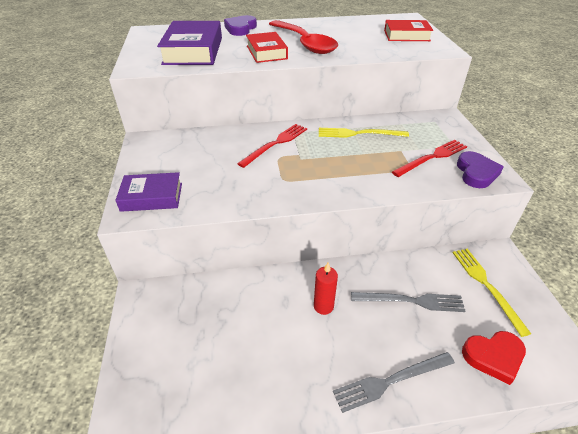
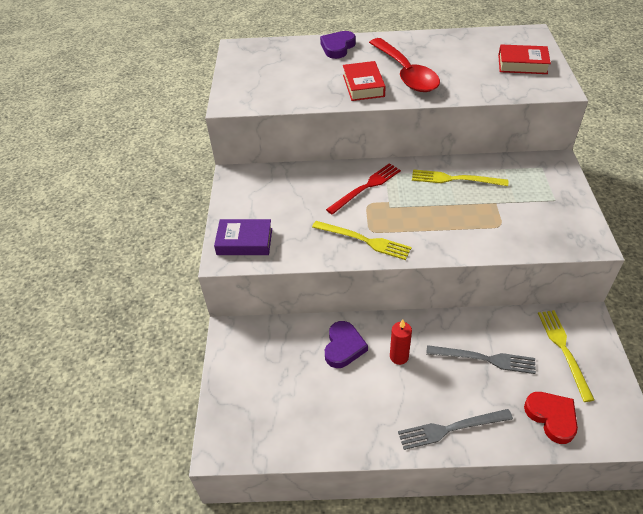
camera: 10 degrees right, 5 degrees up
purple book [157,21,222,65] -> none
red fork [392,140,467,177] -> none
purple heart [457,151,504,188] -> purple heart moved to [325,321,368,368]
red heart [462,331,526,385] -> red heart turned 120 degrees counterclockwise [524,392,578,444]
none -> yellow fork [312,221,412,260]

